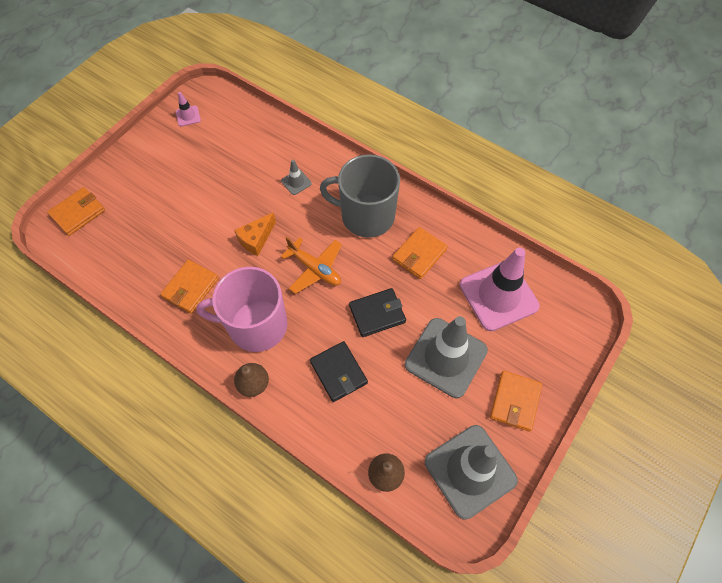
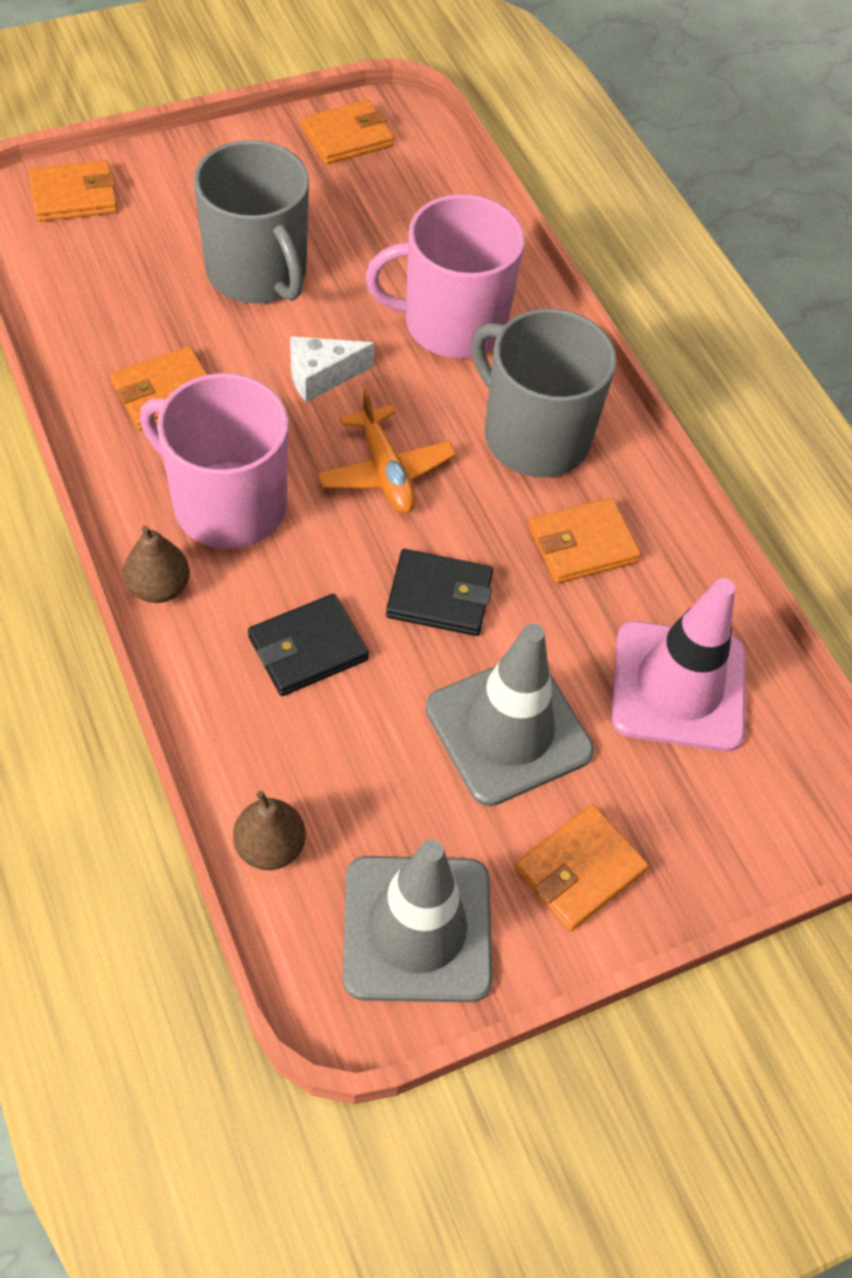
camera: 25 degrees right, 5 degrees down
pink traffic cone [176,92,201,126] -> orange wallet [301,100,394,165]
orange cheese [234,212,276,256] -> white cheese [290,336,375,402]
grey traffic cone [281,160,312,195] -> pink mug [365,194,525,358]
black wallet [310,341,368,402] -> black wallet turned 60 degrees clockwise [248,594,369,696]
none -> grey mug [193,140,309,304]

